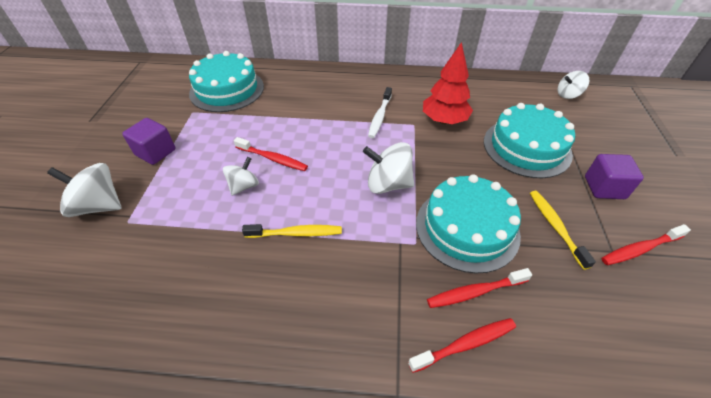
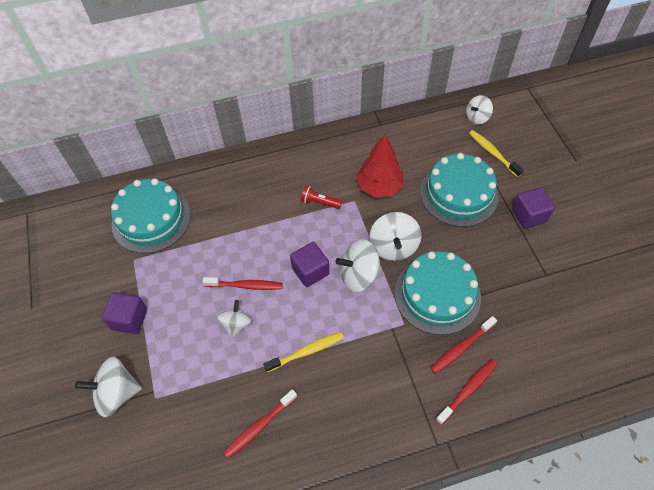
camera: 20 degrees left, 10 degrees up
white toothbrush [368,87,392,138] -> red flashlight [301,186,342,209]
yellow toothbrush [530,191,596,270] -> yellow toothbrush moved to [469,130,523,177]
red toothbrush [601,224,691,265] -> red toothbrush moved to [224,389,297,459]
none -> purple cube [290,242,329,287]
none -> white spinning top [369,212,421,261]

